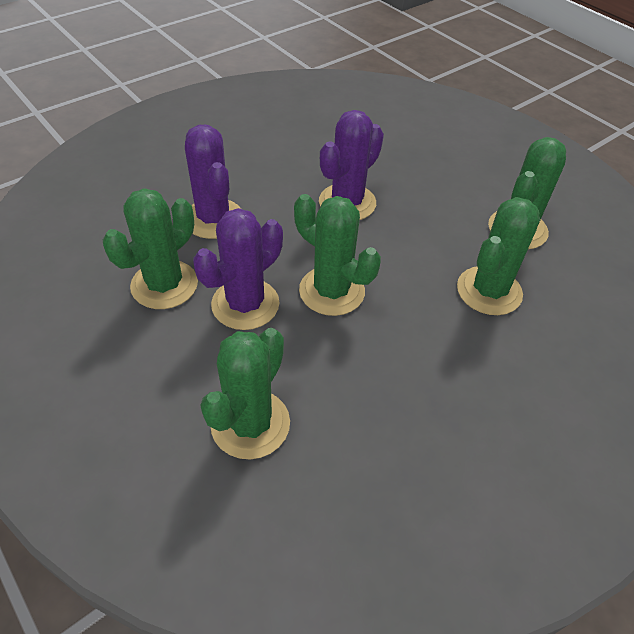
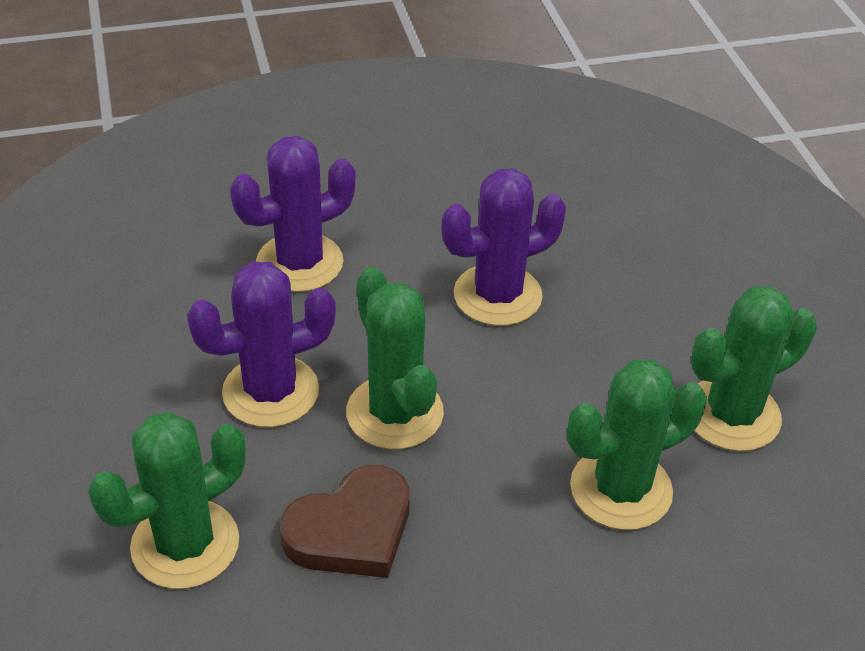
camera: 25 degrees right, 5 degrees down
green cactus [103,188,198,309] -> none
purple cactus [185,125,241,239] -> purple cactus turned 60 degrees clockwise [230,136,356,292]
none -> brown heart [280,465,410,578]

